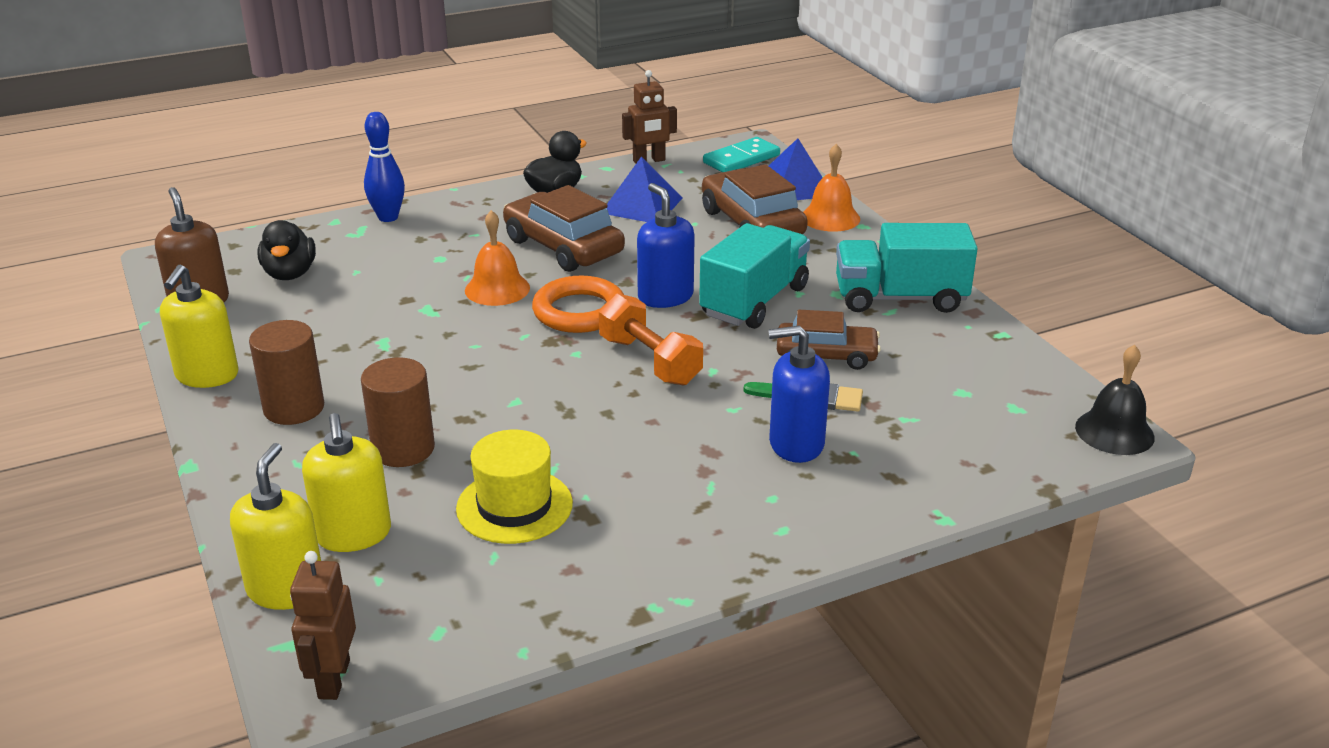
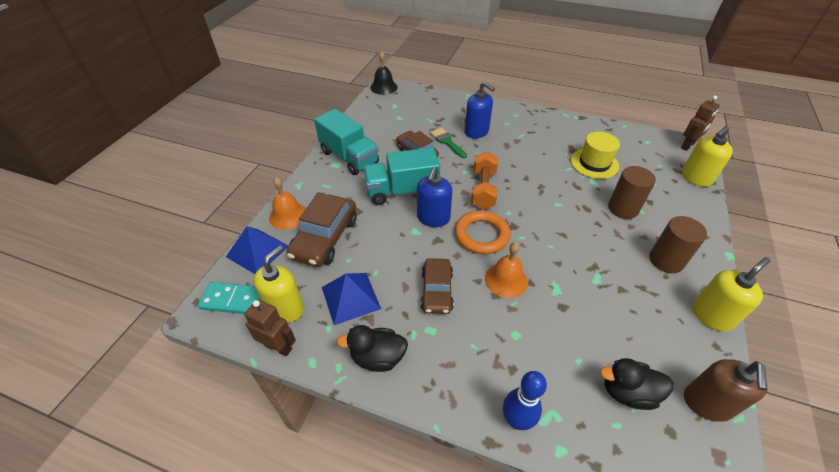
camera: 135 degrees left, 15 degrees up
black duck [258,220,316,280] -> black duck turned 120 degrees counterclockwise [600,358,674,410]
yellow soap dispenser [302,413,391,552] -> yellow soap dispenser moved to [253,245,304,323]
brown car [503,185,625,272] -> brown car [420,258,454,314], size x0.66

